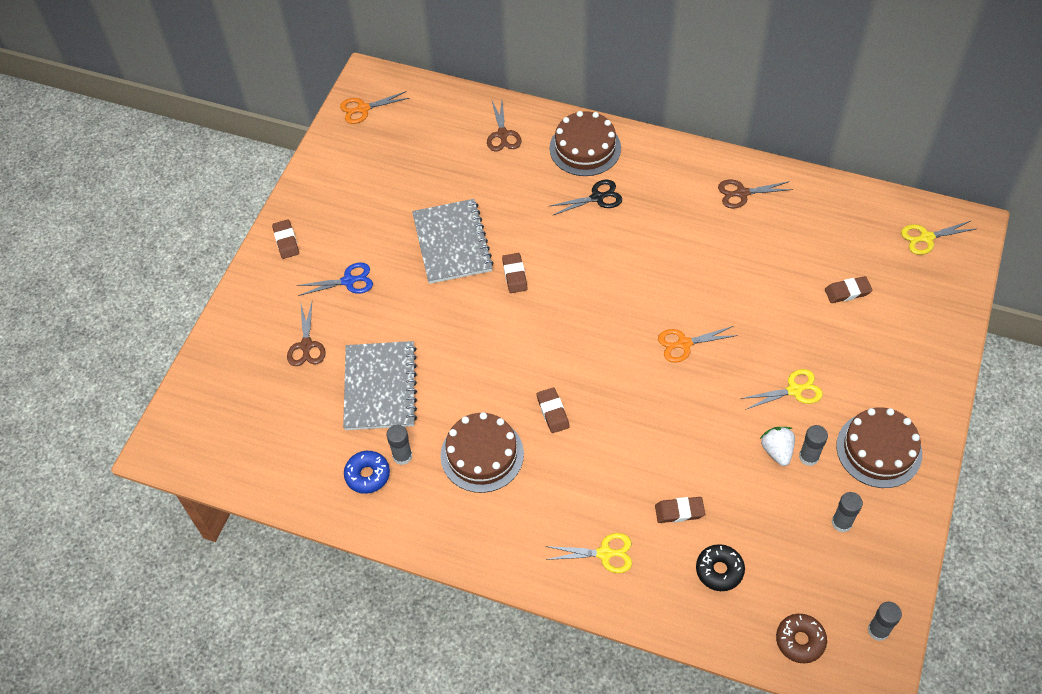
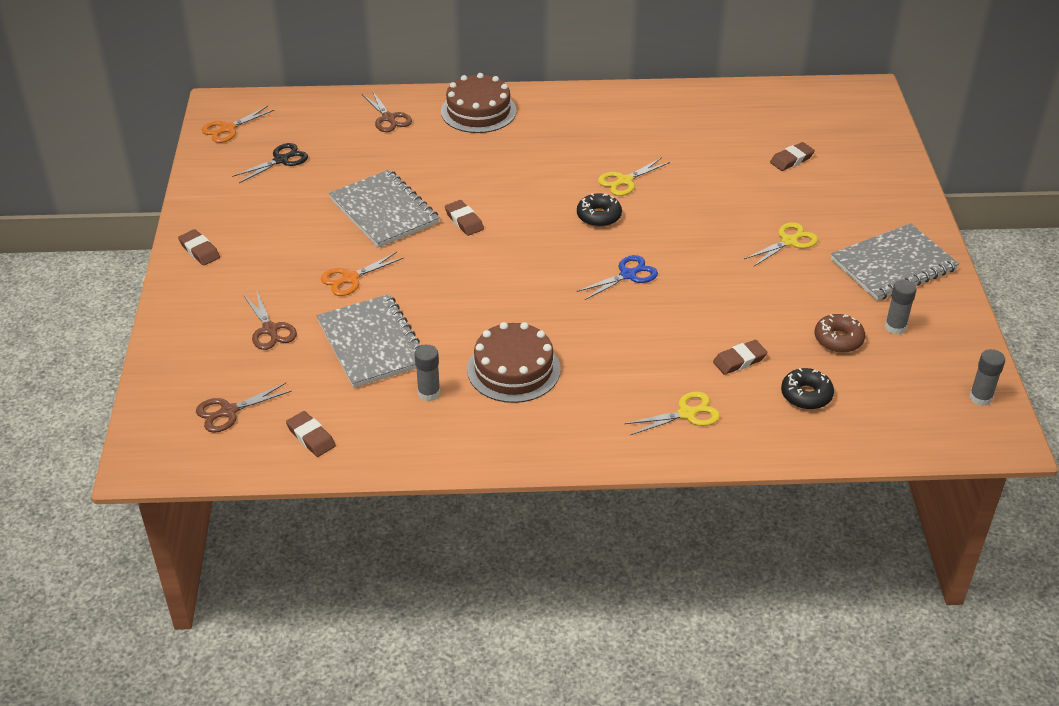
camera: 25 degrees left, 15 degrees down
blue scissors [296,262,373,296] -> blue scissors moved to [577,255,658,300]
blue donut [344,451,390,494] -> none
brown eraser [537,387,570,433] -> brown eraser moved to [286,411,336,457]
black scissors [550,180,622,216] -> black scissors moved to [232,143,308,183]
orange scissors [658,326,738,363] -> orange scissors moved to [321,252,404,296]
brown scissors [718,180,793,209] -> brown scissors moved to [196,383,292,433]
white strawberry [760,427,795,466] -> none
brown donut [776,614,827,663] -> brown donut moved to [815,314,865,353]
grey glue stick [799,425,828,466] -> none
brown cake [836,407,922,488] -> grey notebook [831,223,959,301]
yellow scissors [901,220,976,255] -> yellow scissors moved to [598,157,670,196]
none -> black donut [577,193,622,227]

